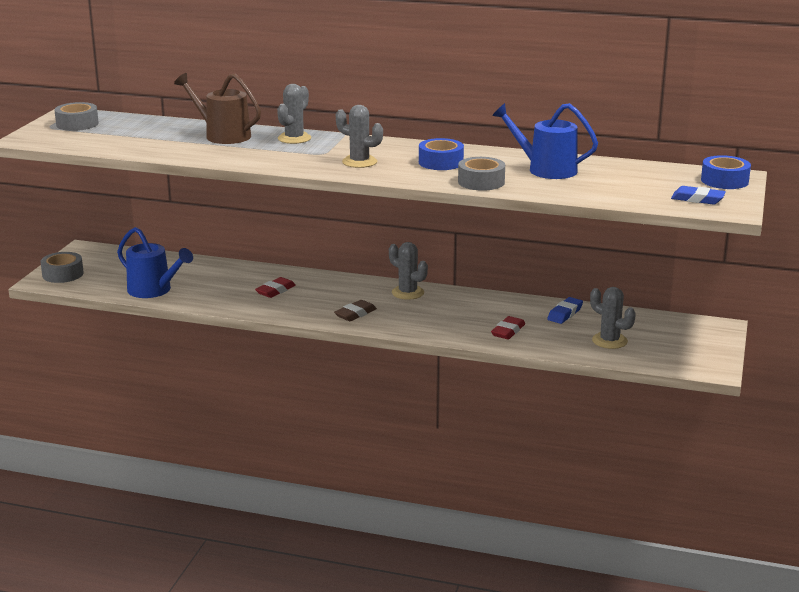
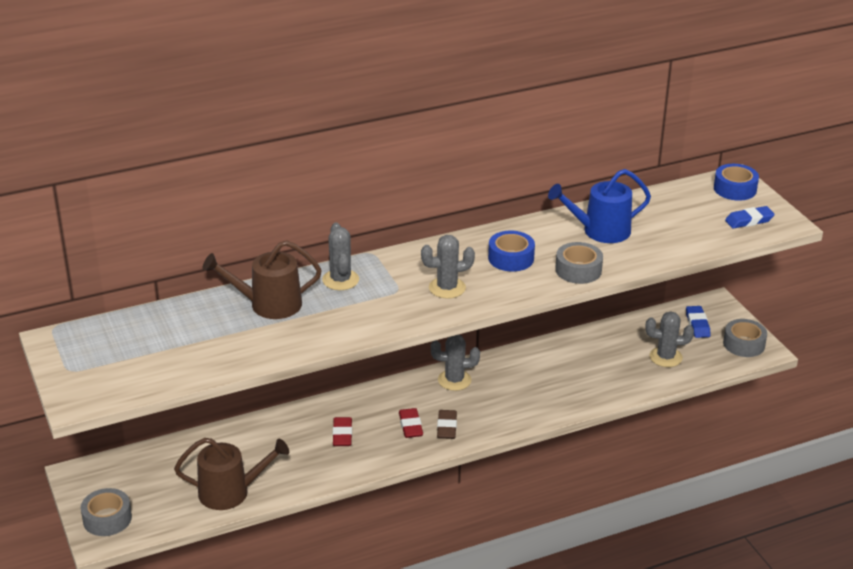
camera: 40 degrees left, 10 degrees up
grey tape [54,102,99,131] -> grey tape moved to [723,319,767,357]
blue watering can [117,227,193,298] -> brown watering can [174,438,289,510]
red eraser [491,316,525,340] -> red eraser moved to [399,408,423,438]
blue eraser [547,297,583,324] -> blue eraser moved to [686,306,711,338]

